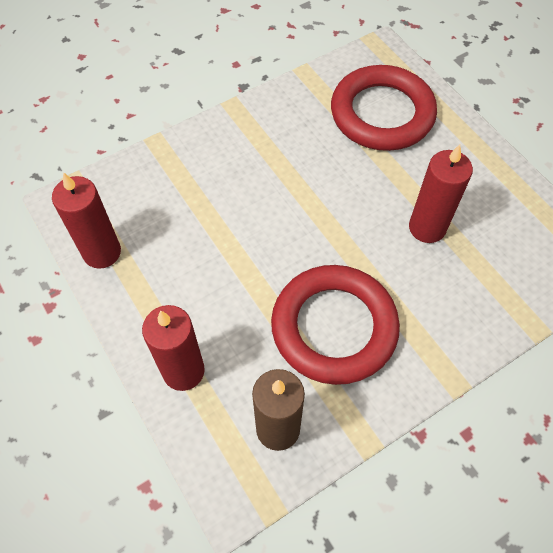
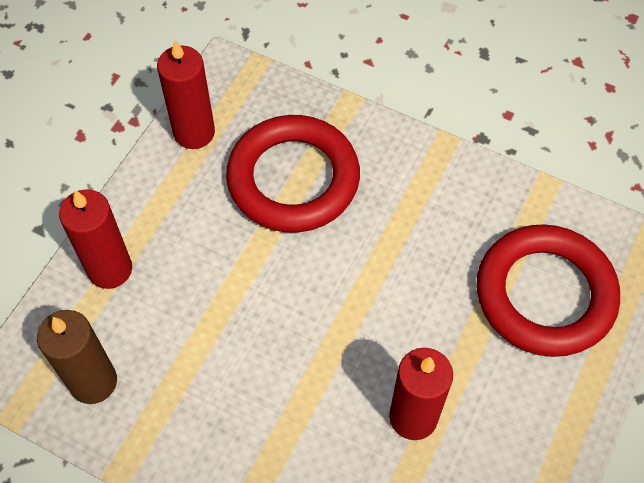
camera: 60 degrees right, 0 degrees up
red ring [271,265,400,385] -> red ring moved to [226,115,360,232]

